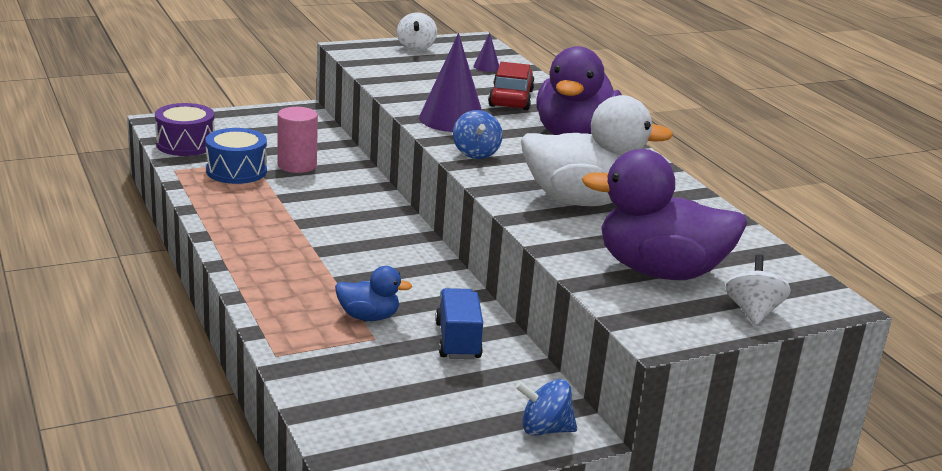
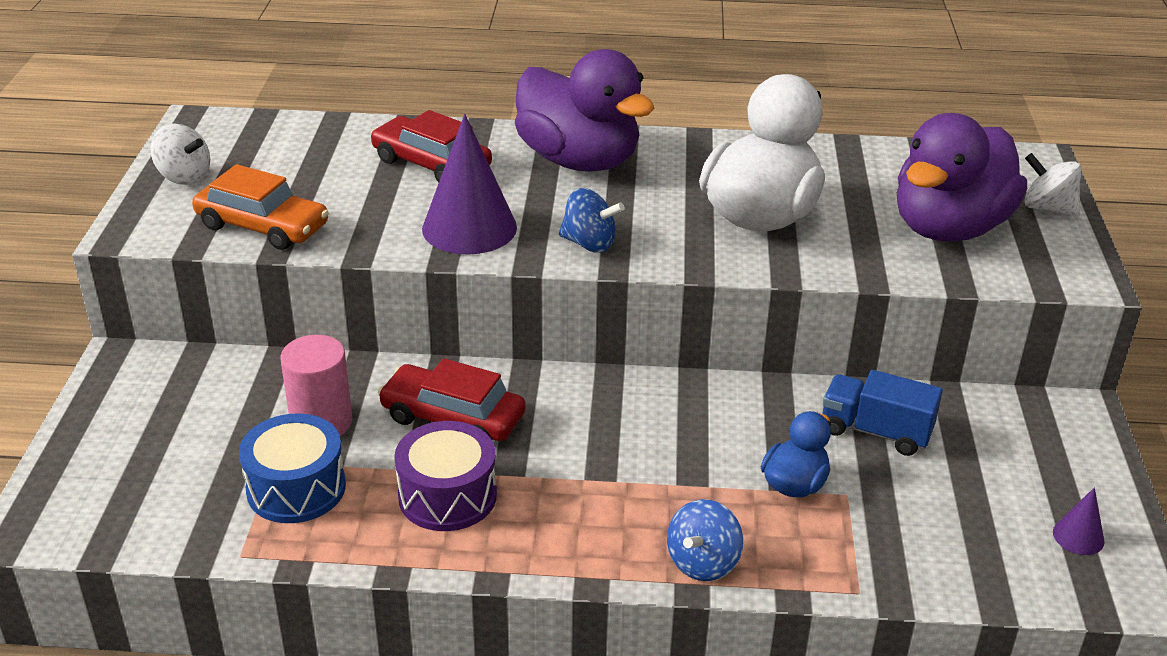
camera: 60 degrees left, 10 degrees up
purple drum [155,103,215,156] -> purple drum moved to [394,421,497,531]
purple cone [474,33,499,72] -> purple cone moved to [1053,487,1105,555]
blue spinning top [515,379,577,436] -> blue spinning top moved to [667,499,743,581]
none -> orange car [192,164,329,250]
none -> red car [378,358,526,441]

